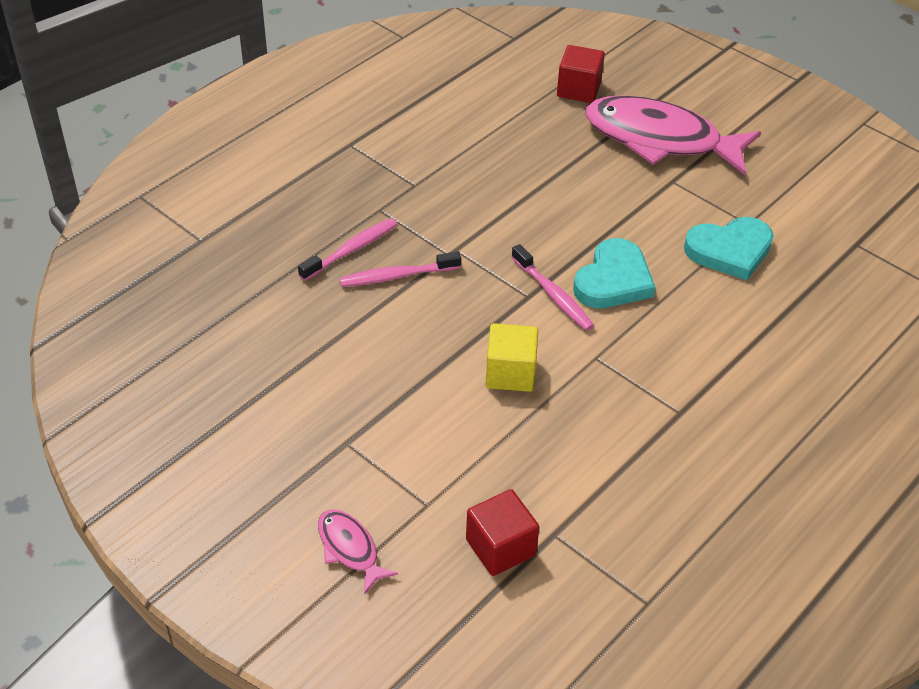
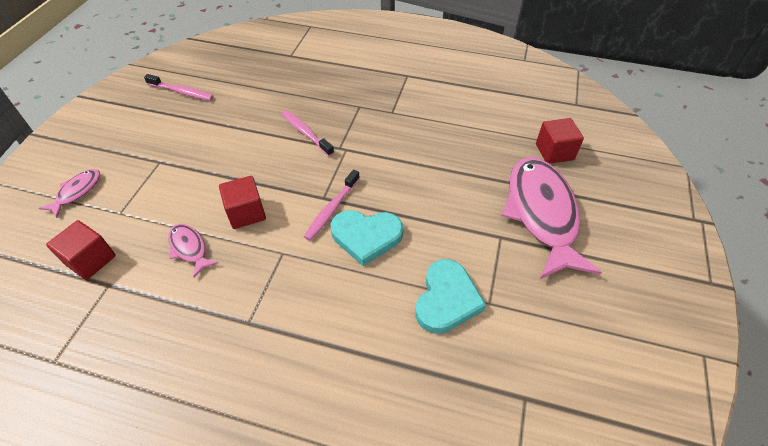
camera: 65 degrees right, 5 degrees up
pink toothbrush [298,218,397,281] -> pink toothbrush moved to [144,74,213,100]
yellow cube [486,323,538,392] -> red cube [219,176,266,229]
turquoise heart [684,217,774,280] -> turquoise heart turned 120 degrees counterclockwise [415,259,486,334]
none -> pink fish [168,224,219,277]

